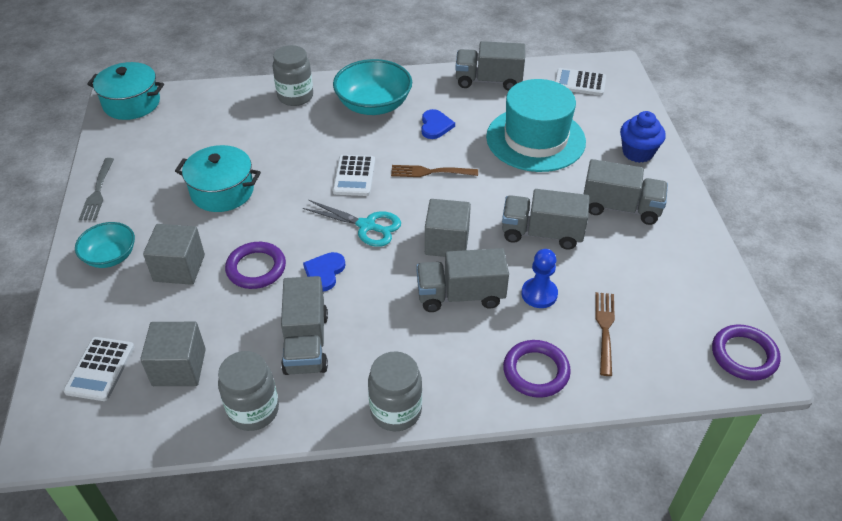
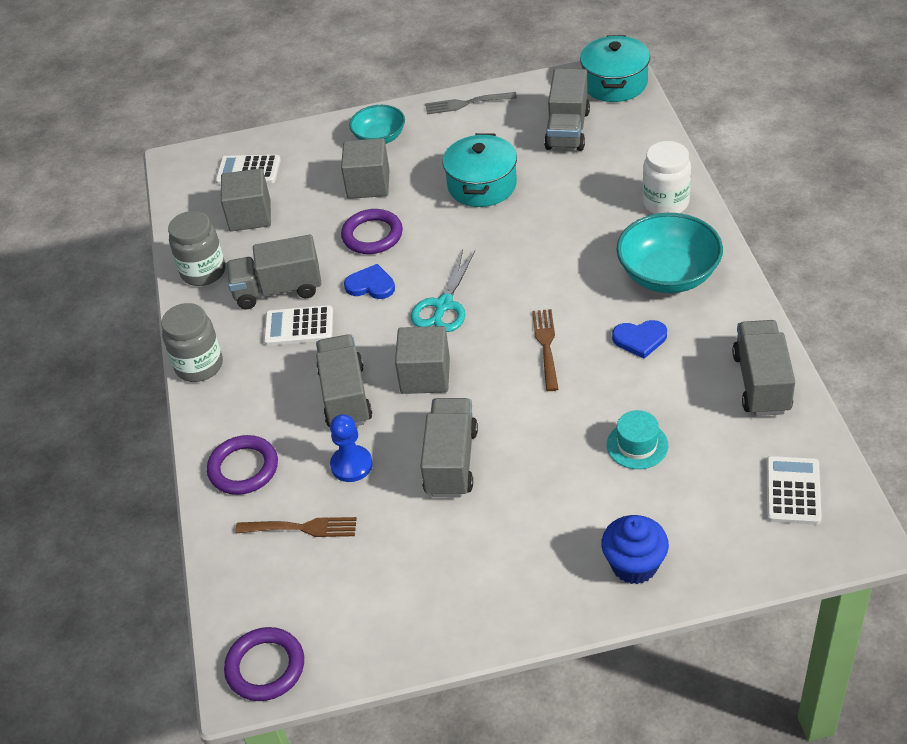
camera: 90 degrees right, 0 degrees up
grey jar [273,45,313,106] -> white jar [642,141,691,214]
white calculator [333,155,375,196] -> white calculator moved to [264,305,333,346]
turquoise hat [486,79,586,172] -> turquoise hat [607,410,668,469], size x0.44
grey truck [584,159,668,225] -> grey truck moved to [544,69,590,151]

